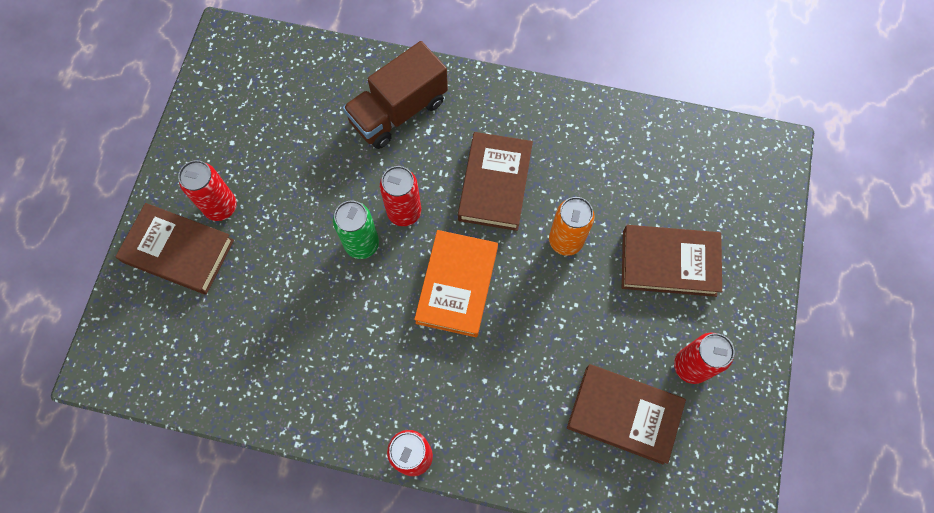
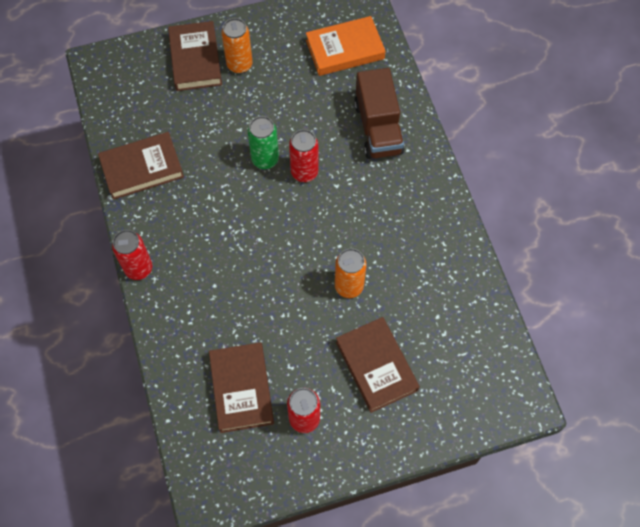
camera: 60 degrees right, 5 degrees down
red can [178,160,237,221] -> orange can [222,18,253,74]
brown truck [343,41,448,149] -> brown truck turned 120 degrees counterclockwise [354,68,405,159]
orange book [414,230,498,337] -> orange book moved to [306,16,386,76]
brown book [458,132,533,231] -> brown book moved to [98,132,184,200]

